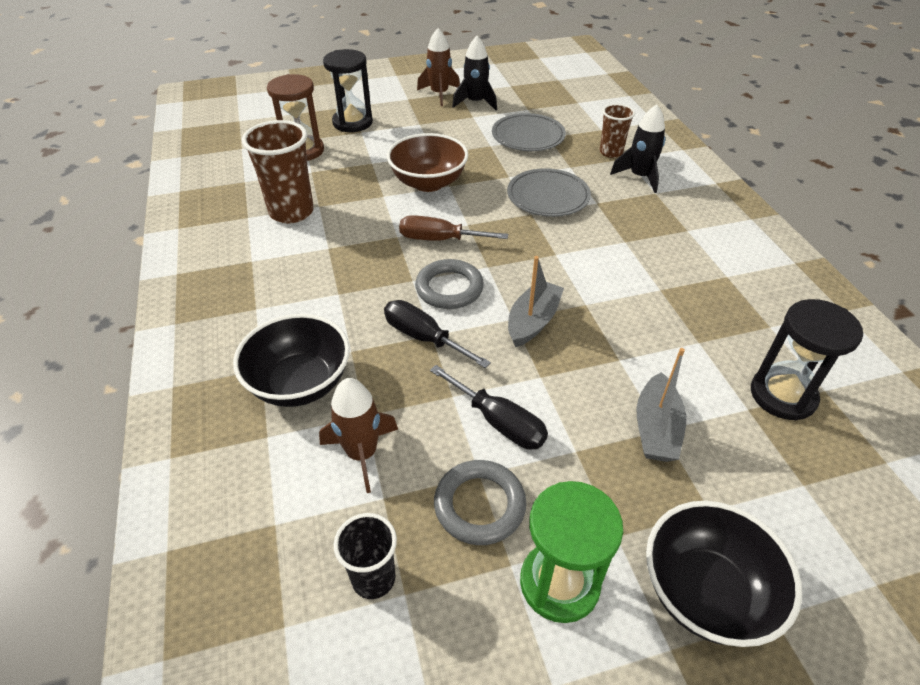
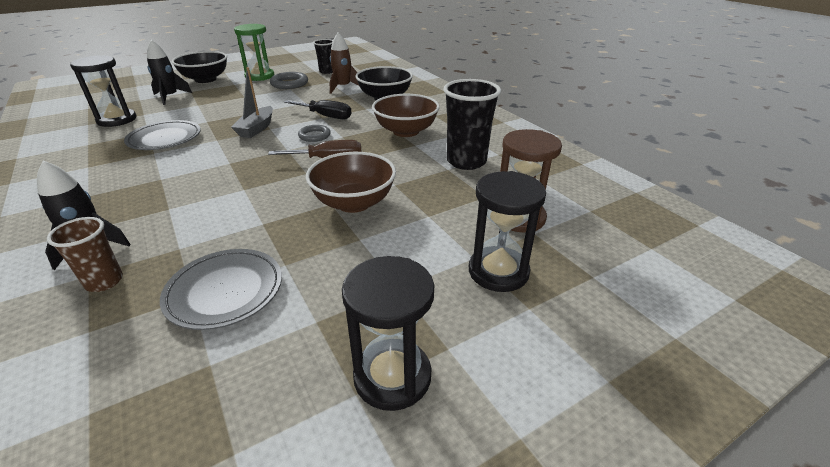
camera: 165 degrees right, 10 degrees down
brown cup [242,120,314,223] -> black cup [443,79,501,170]
grey ring [415,259,484,309] -> grey ring [298,125,331,142], size x0.67
brown rocket [417,28,460,106] -> black hourglass [342,256,434,411]
black screwdriver [430,365,548,450] -> none
black rocket [452,36,497,110] -> black rocket moved to [147,40,192,105]
grey plate [507,168,591,217] -> grey plate moved to [124,120,201,150]
grey boat [636,348,687,462] -> none
none -> brown bowl [372,94,440,137]

